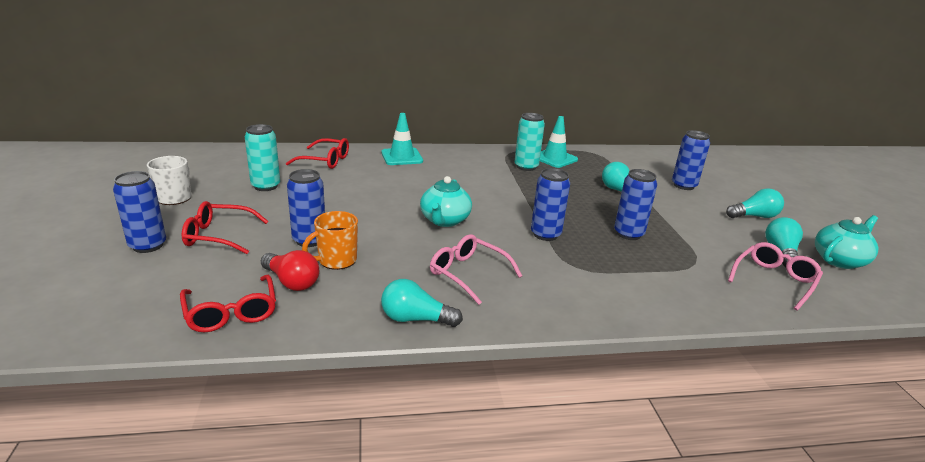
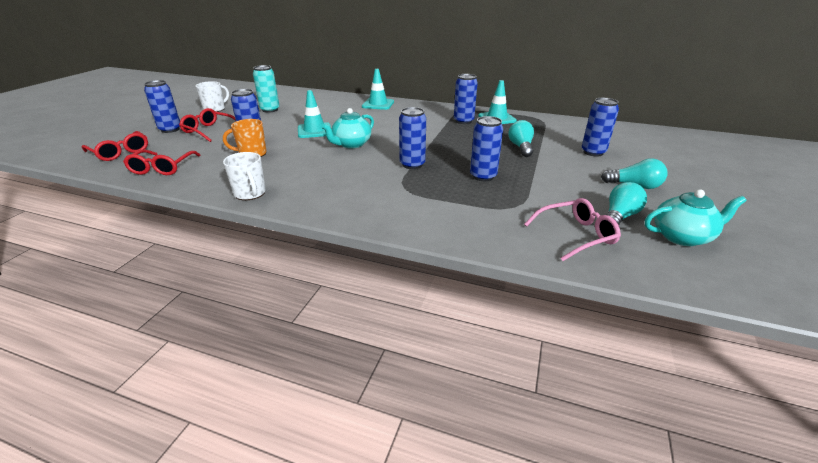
camera: 30 degrees right, 5 degrees up
red light bulb [261,250,319,291] -> none
red glasses [286,138,349,169] -> red glasses moved to [82,131,148,161]
turquoise light bulb [381,279,463,327] -> white mug [223,152,266,200]
pink glasses [430,234,522,305] -> none
turquoise can [514,113,545,171] -> blue can [454,74,478,124]
none -> turquoise traffic cone [298,90,331,138]

